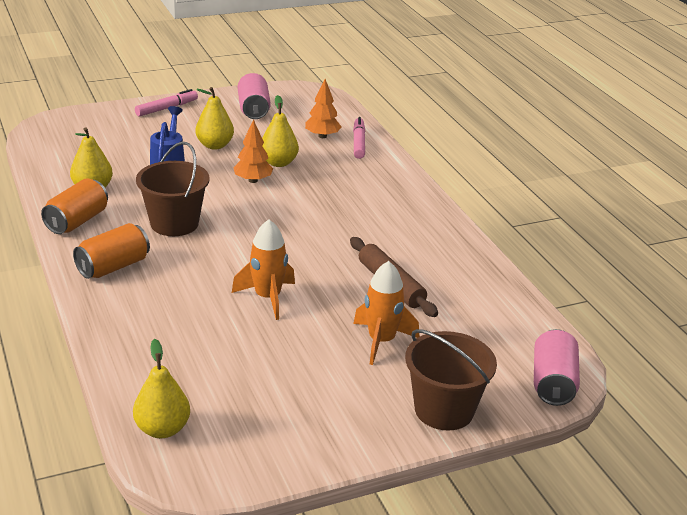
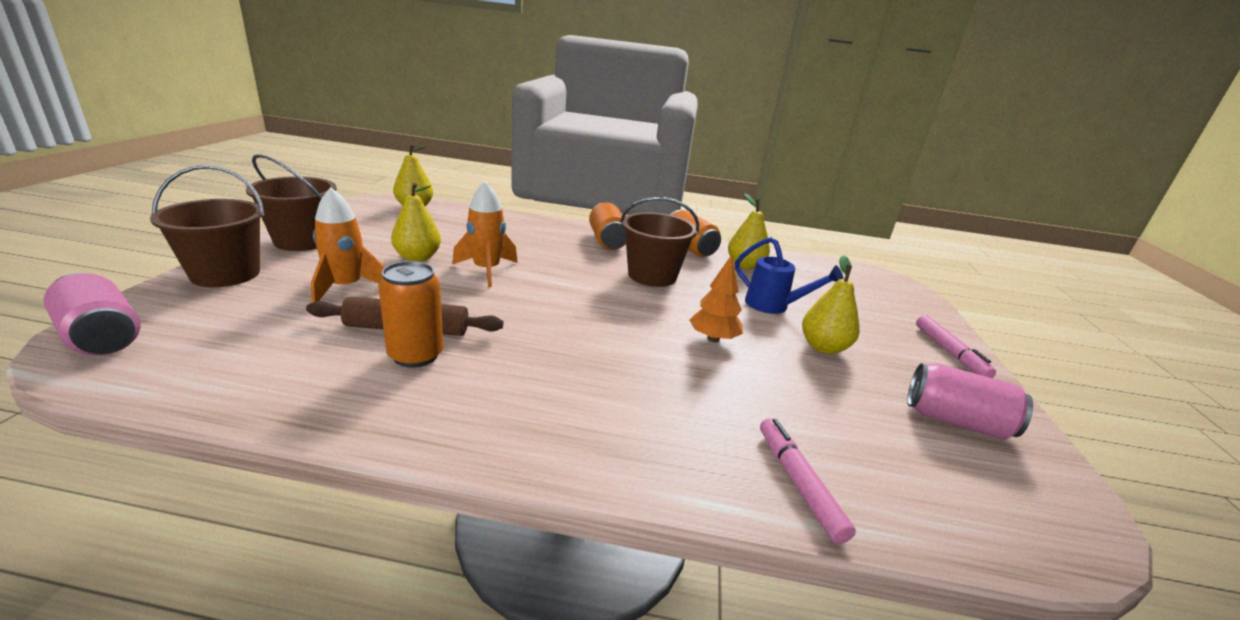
camera: 120 degrees right, 5 degrees down
yellow pear [262,95,299,167] -> yellow pear moved to [391,183,441,262]
orange tree [305,79,342,138] -> none
pink marker [353,117,365,159] -> pink marker turned 135 degrees counterclockwise [760,418,856,544]
none -> brown bucket [246,154,337,251]
none -> orange can [378,261,444,368]

